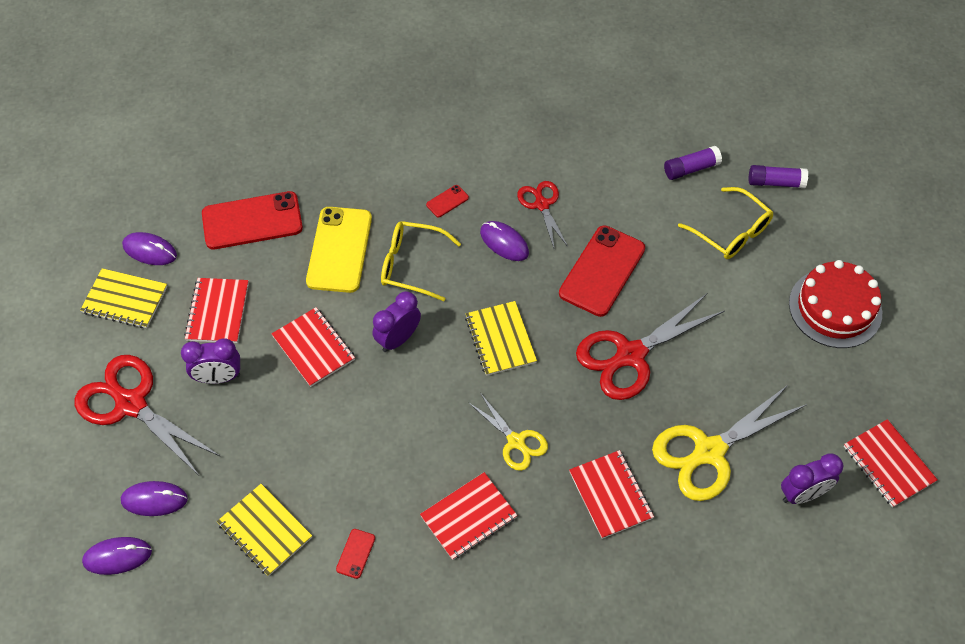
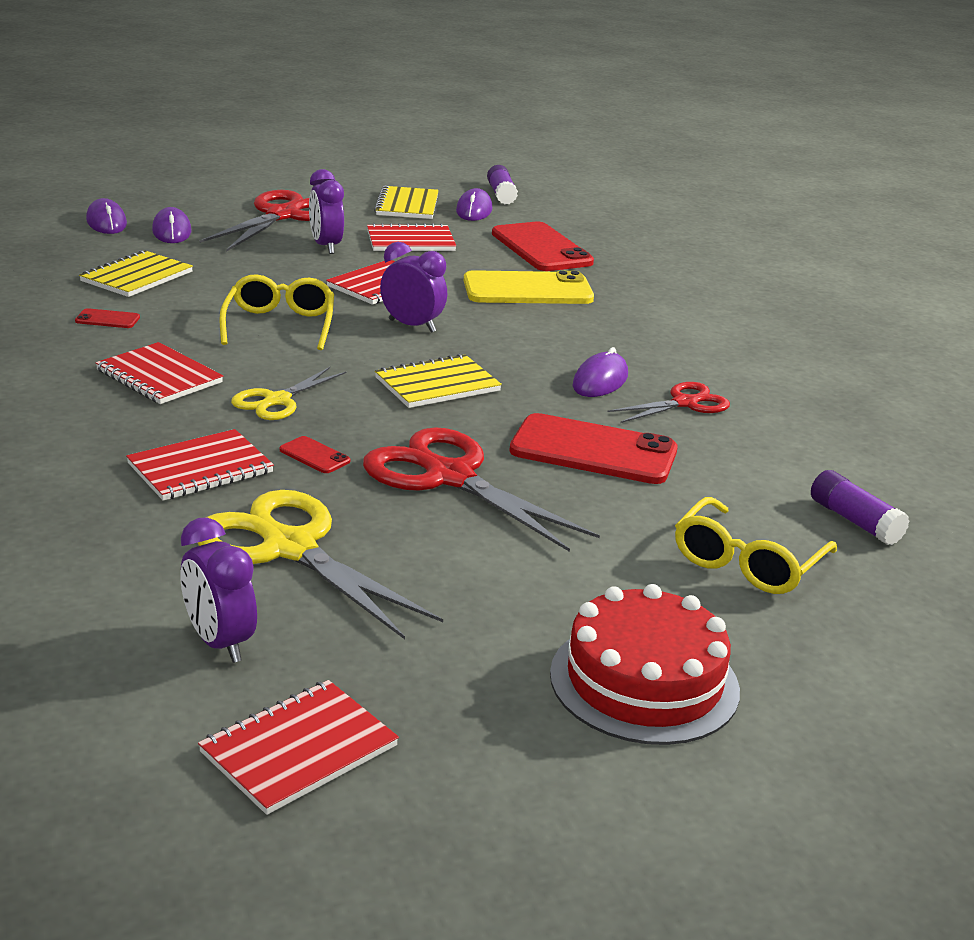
camera: 75 degrees right, 30 degrees down
yellow glasses [381,221,461,301] -> yellow glasses moved to [219,274,334,350]
red phone [426,185,469,217] -> red phone moved to [279,436,350,473]
purple glue stick [749,165,808,188] -> purple glue stick moved to [487,165,518,204]

